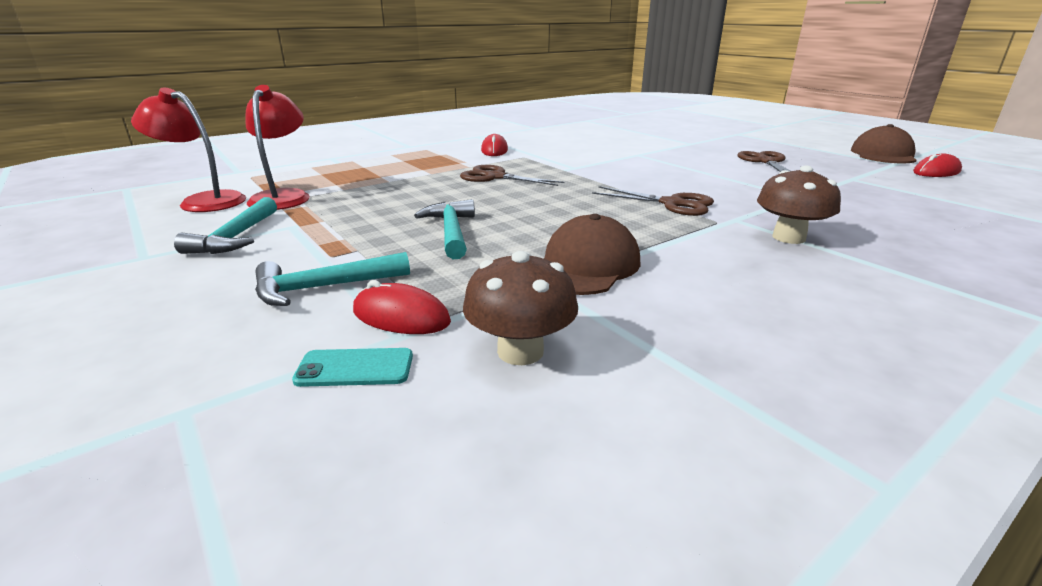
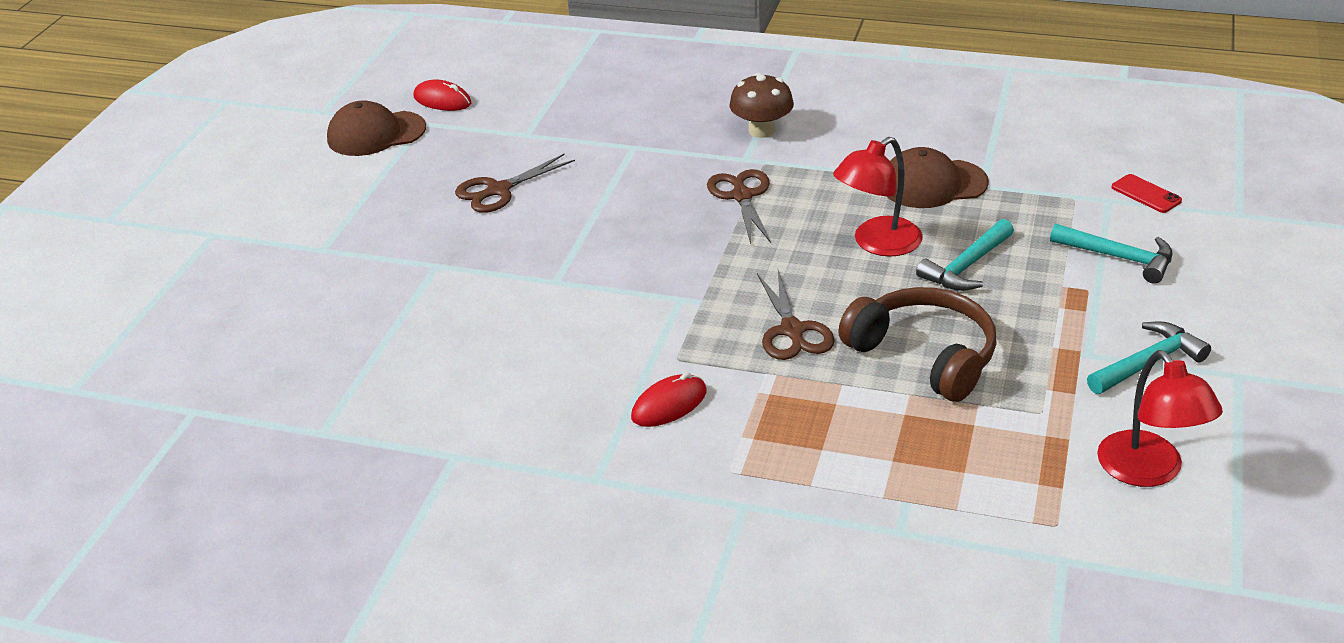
camera: 125 degrees left, 10 degrees up
red lamp [246,85,310,210] -> red lamp moved to [833,137,923,257]
turquoise phone [292,348,413,387] -> red phone [1111,174,1182,213]
red mouse [353,280,451,334] -> none
brown mushroom [463,251,578,365] -> none
none -> brown headphones [838,287,997,402]

